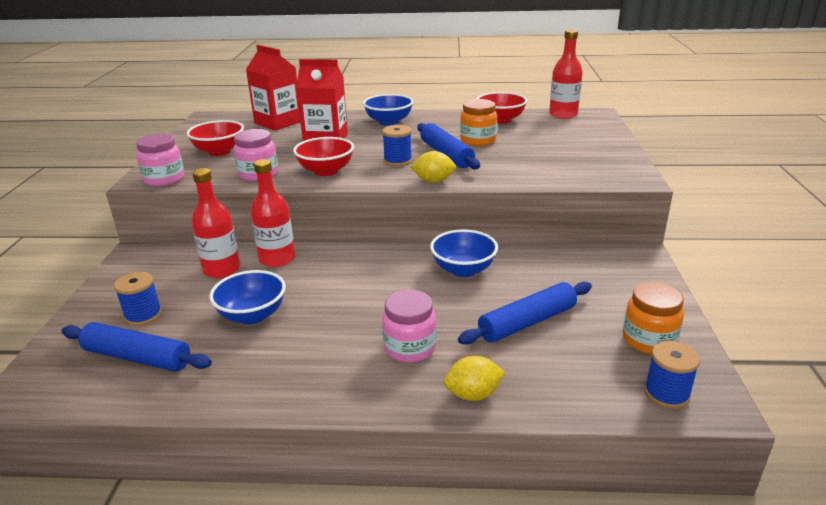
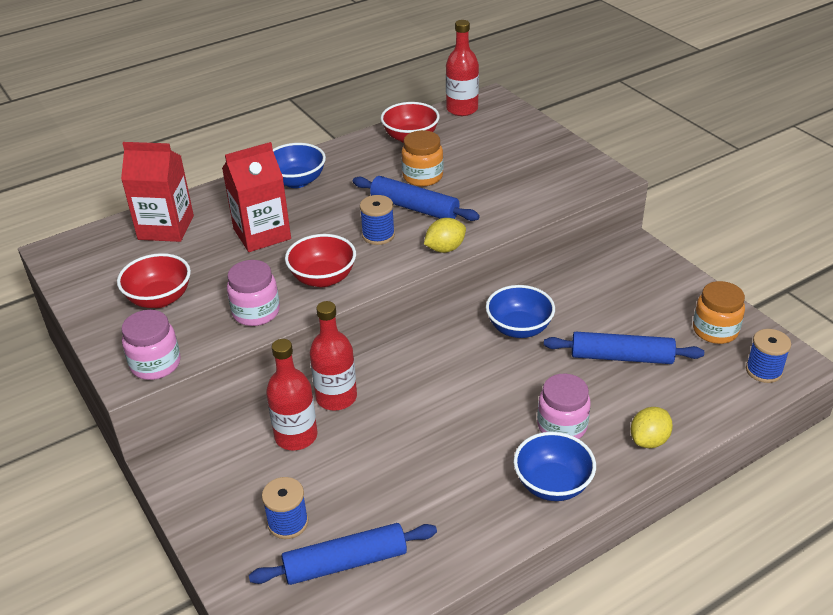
camera: 35 degrees left, 10 degrees up
blue bowl [209,270,286,324] -> blue bowl moved to [513,432,596,501]
blue rolling pin [458,282,592,344] -> blue rolling pin turned 75 degrees clockwise [544,332,704,364]

